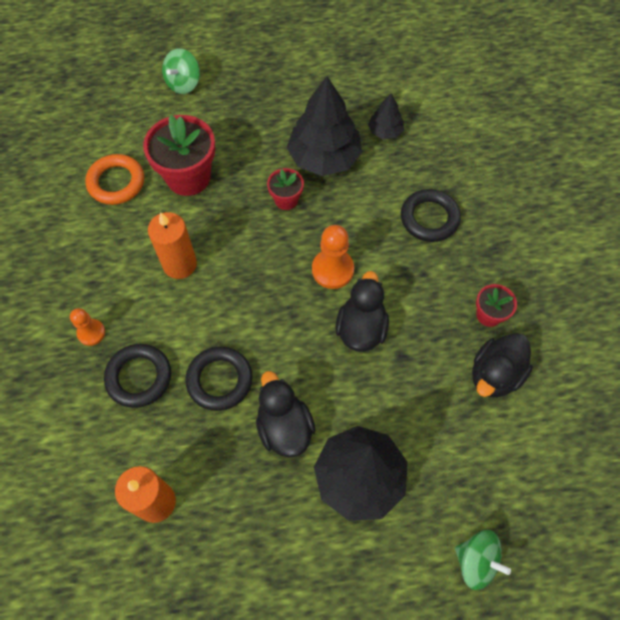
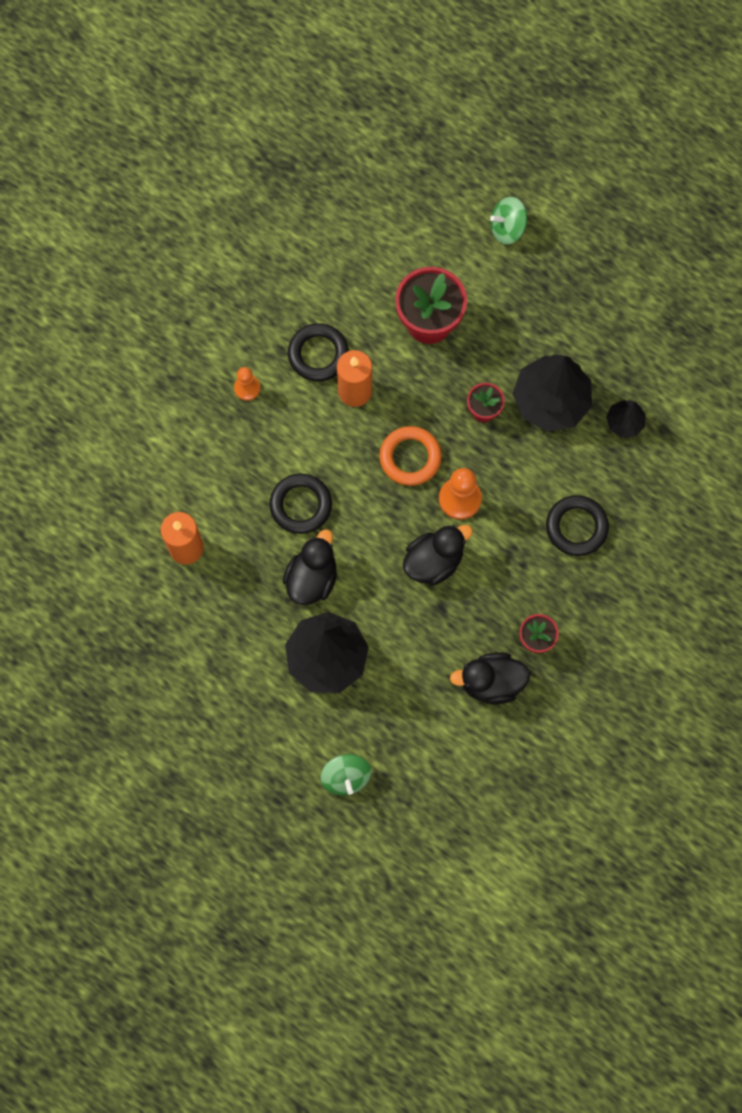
camera: 45 degrees right, 10 degrees up
orange ring [85,154,144,205] -> orange ring moved to [379,426,442,486]
black ring [104,344,171,408] -> black ring moved to [288,323,349,381]

